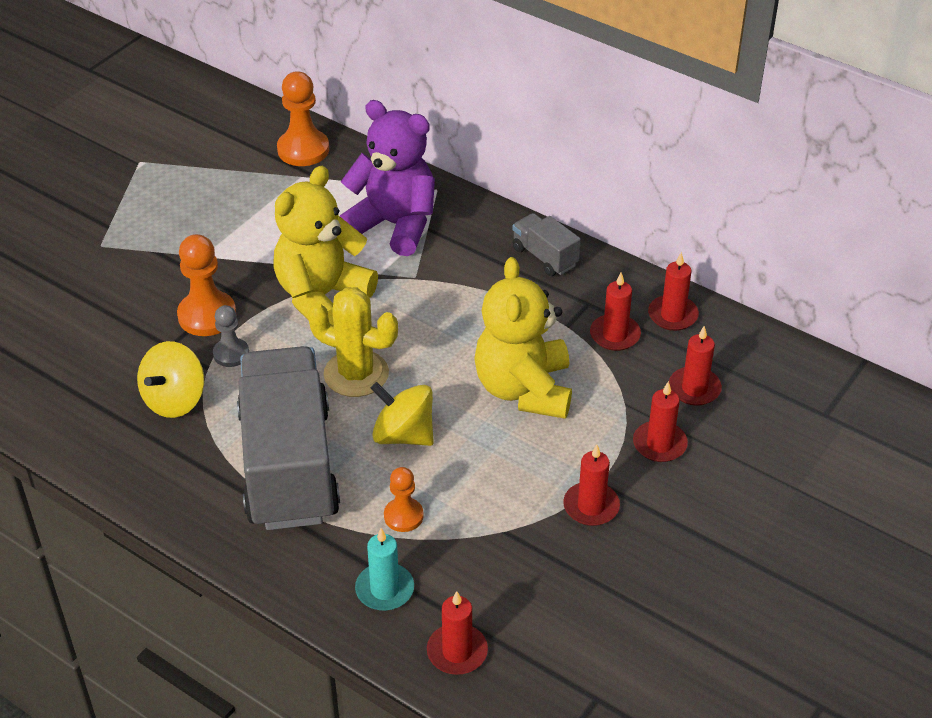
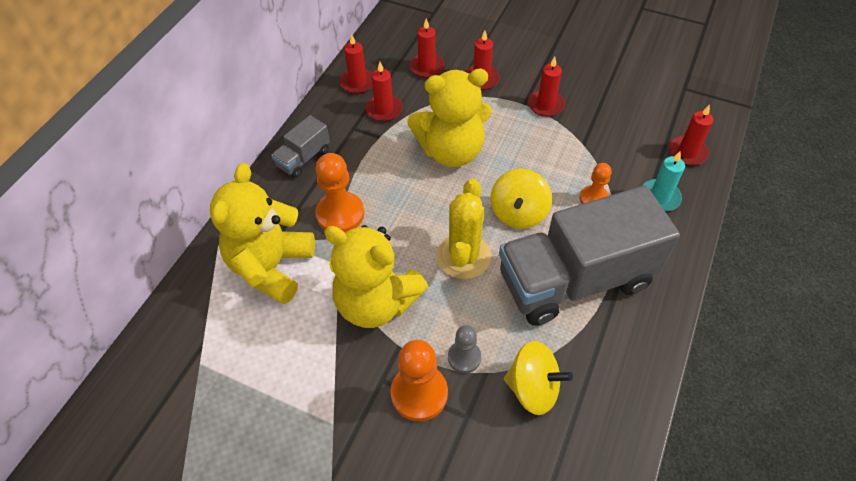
camera: 100 degrees left, 10 degrees up
orange pawn [277,71,329,166] -> orange pawn moved to [315,153,364,232]
purple teddy bear [340,100,435,256] -> yellow teddy bear [210,163,315,304]

